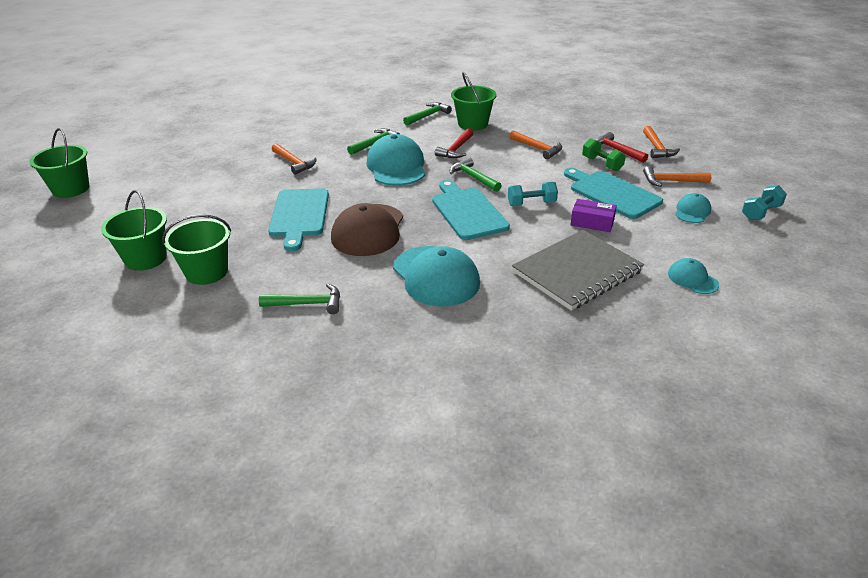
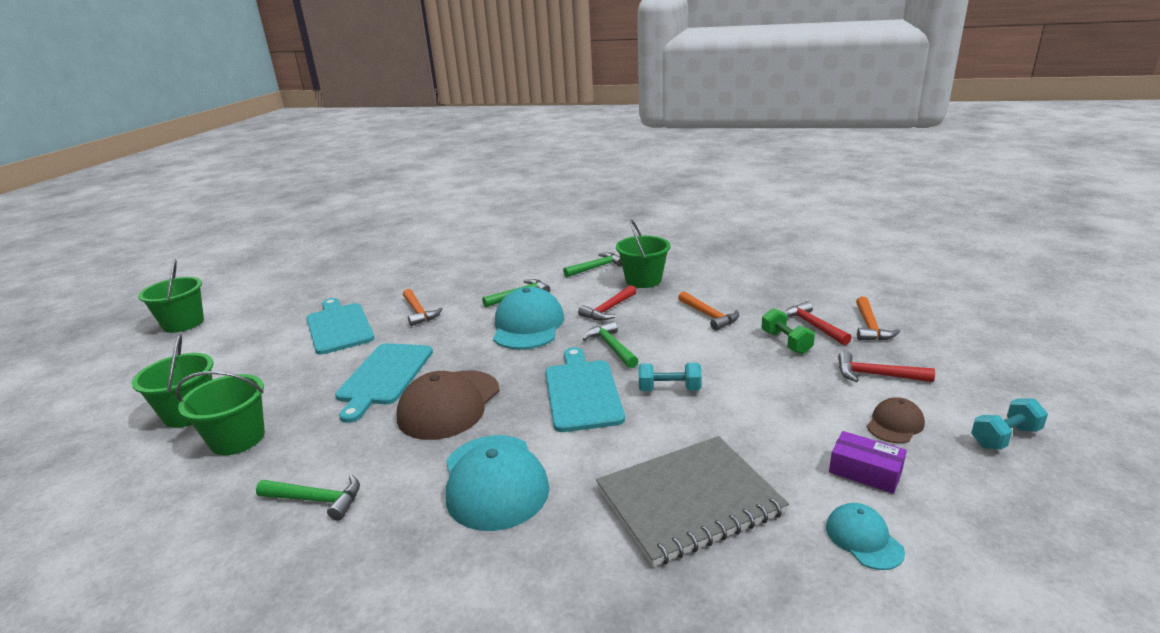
camera: 15 degrees right, 10 degrees down
turquoise cutting board [564,168,663,219] -> turquoise cutting board moved to [306,298,375,355]
purple box [570,199,617,232] -> purple box moved to [829,431,907,494]
orange hammer [643,166,711,187] -> red hammer [838,351,935,382]
turquoise cap [675,193,711,223] -> brown cap [867,397,925,443]

